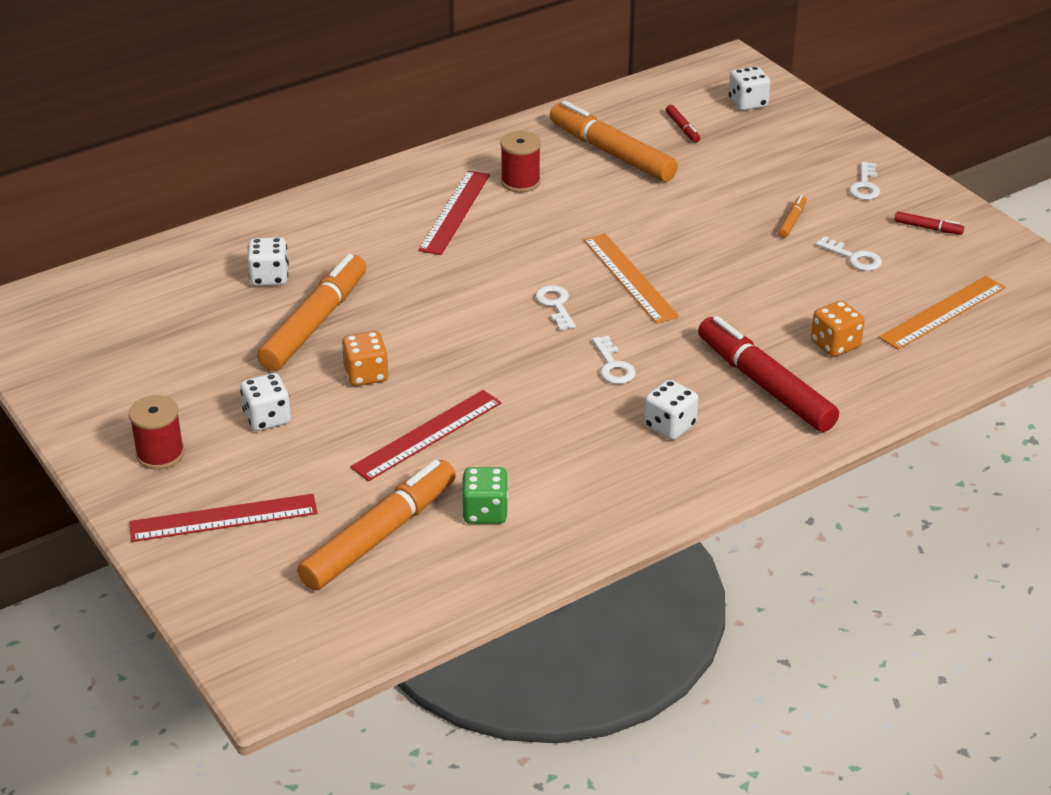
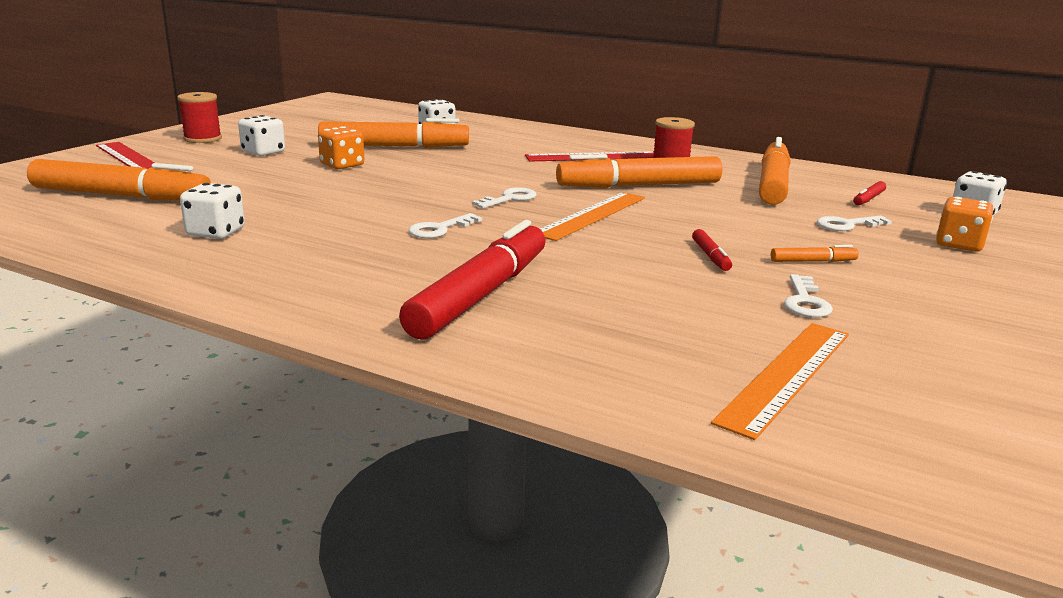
camera: 60 degrees right, 15 degrees down
red ruler [350,390,501,481] -> none
green dice [462,467,508,524] -> none
white dice [644,379,698,440] -> white dice moved to [180,183,245,239]
orange dice [811,301,865,357] -> orange dice moved to [936,197,993,252]
white key [849,162,880,200] -> white key moved to [817,216,892,231]
orange ruler [879,276,1005,350] -> orange ruler turned 75 degrees counterclockwise [711,323,849,440]
red marker [894,211,964,235] -> red marker moved to [692,229,732,271]
none -> orange marker [556,154,722,188]

